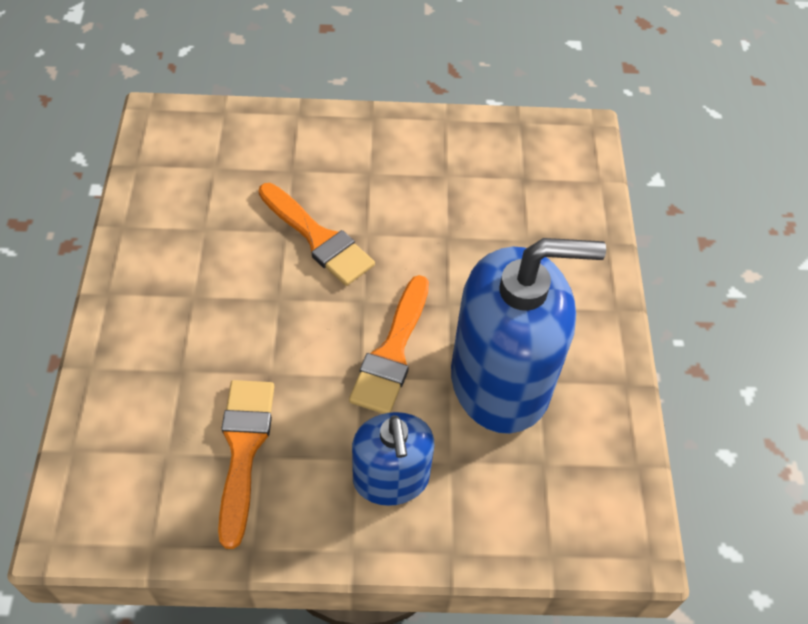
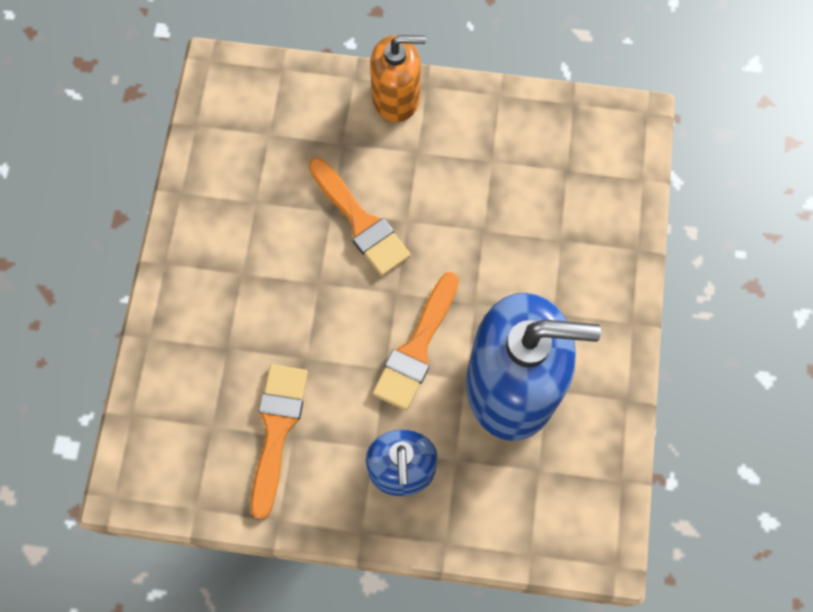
camera: 10 degrees right, 15 degrees up
none -> orange soap dispenser [370,35,426,122]

